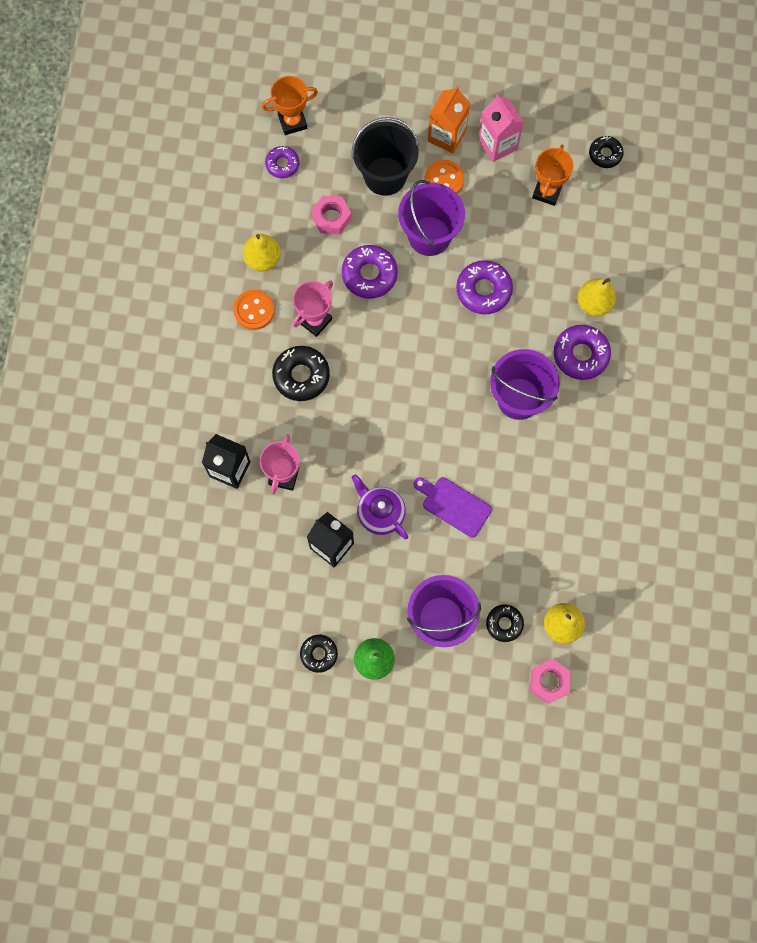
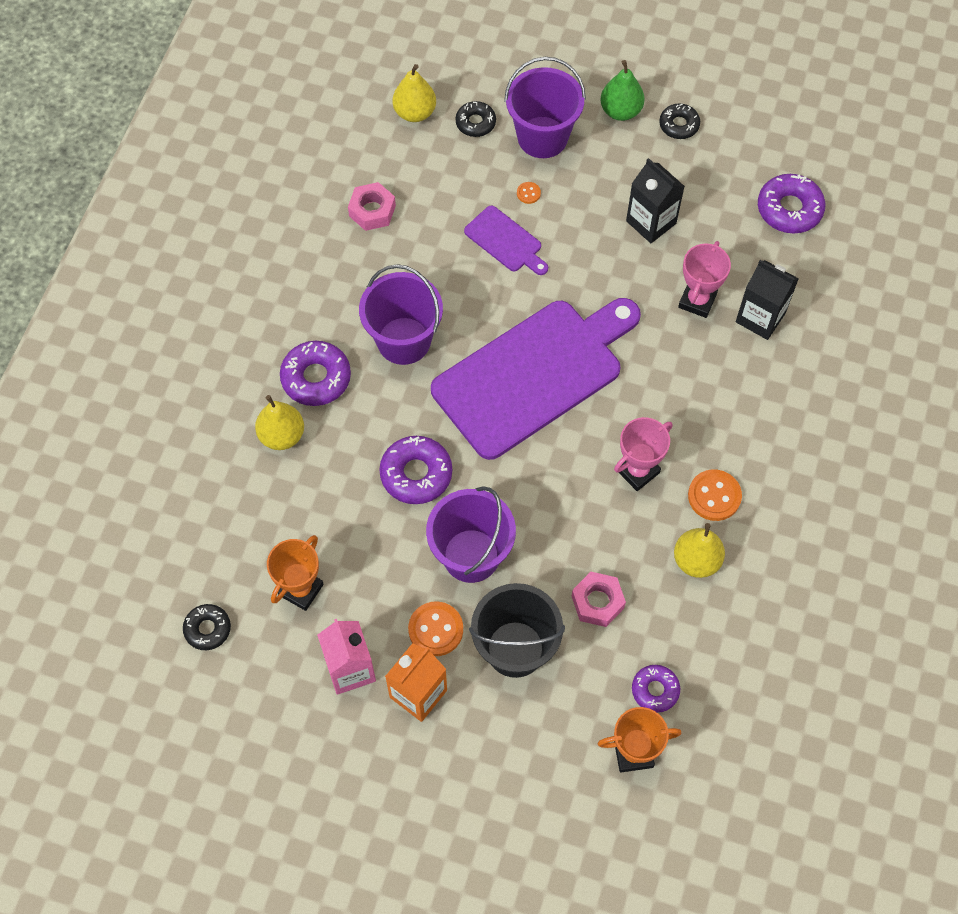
camera: 170 degrees left, 10 degrees down
black donut [272,346,330,401] -> none
purple donut [342,245,398,299] -> purple donut moved to [758,174,825,234]
purple teapot [351,474,408,539] -> none
pink nut [530,659,571,704] -> pink nut moved to [348,182,396,231]
none -> purple cutting board [431,298,641,460]
none -> orange button [517,182,541,204]

